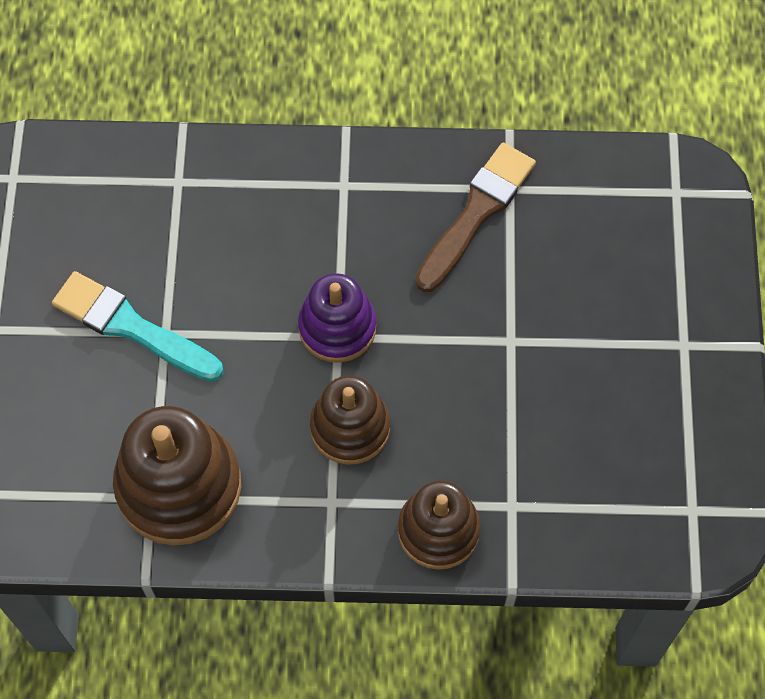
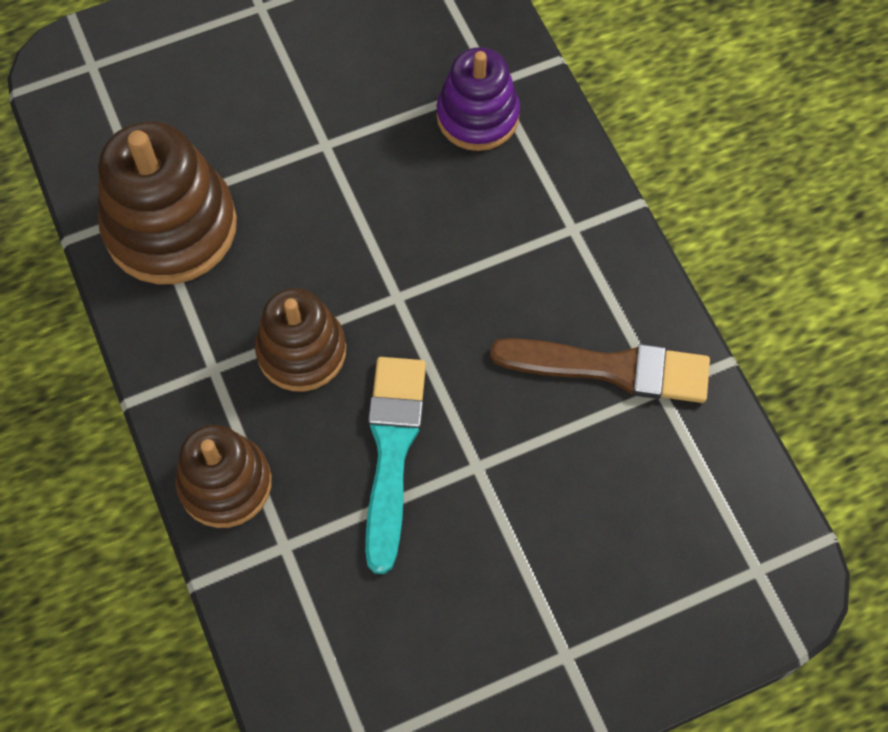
camera: 65 degrees right, 0 degrees up
turquoise brush [52,271,223,382] -> turquoise brush moved to [365,357,426,574]
purple stacking toy [298,273,376,363] -> purple stacking toy moved to [437,47,520,151]

